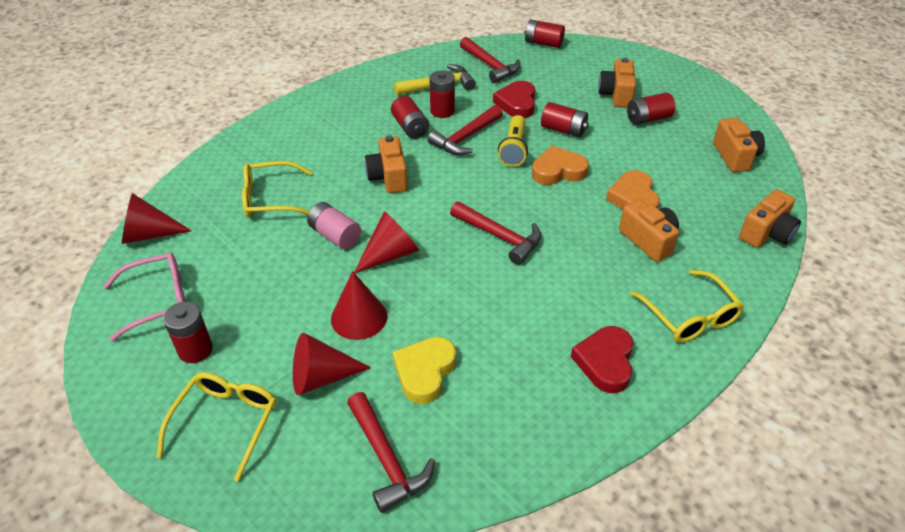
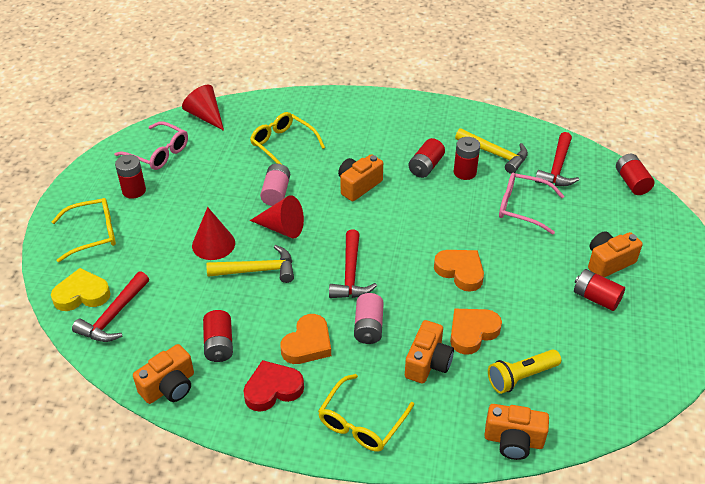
camera: 55 degrees right, 0 degrees up
red cone [293,333,371,395] -> none
yellow heart [393,337,456,404] -> yellow heart moved to [51,268,111,311]
red hammer [428,105,503,155] -> none
red heart [493,81,535,118] -> pink glasses [499,173,564,235]
yellow flashlight [498,115,528,167] -> yellow flashlight moved to [488,349,561,394]
red battery [541,102,588,137] -> red battery moved to [203,310,233,362]
orange camera [713,118,765,172] -> orange camera moved to [133,344,194,404]
none -> yellow hammer [206,245,294,283]
none -> orange heart [281,314,331,364]
none -> pink battery [354,293,384,344]

